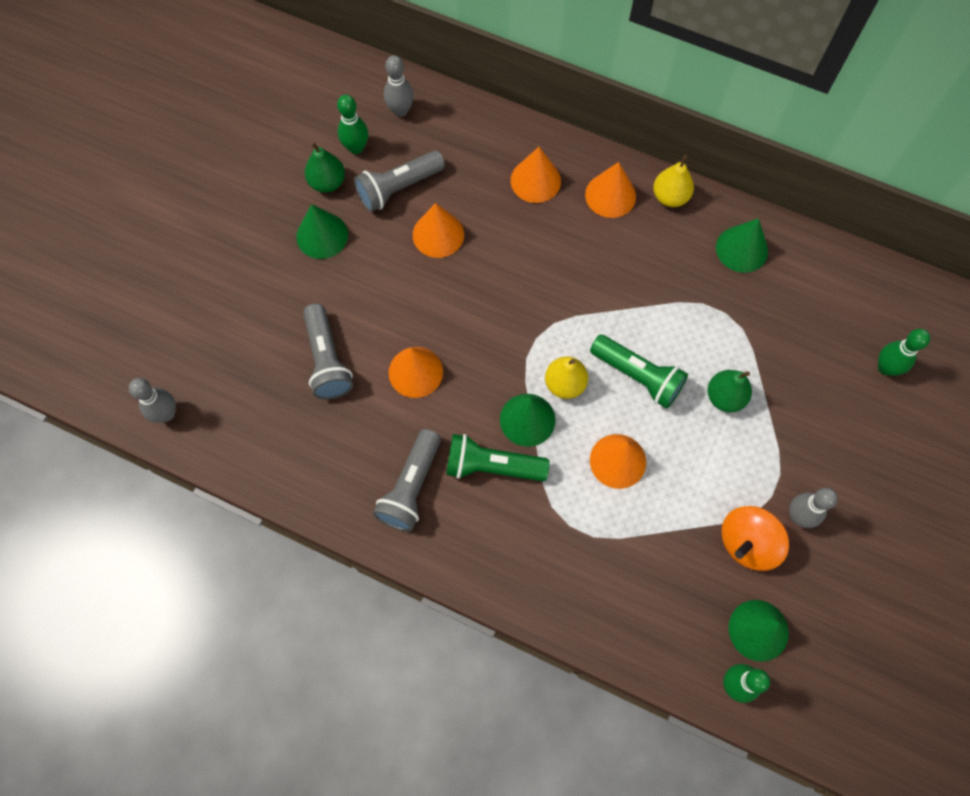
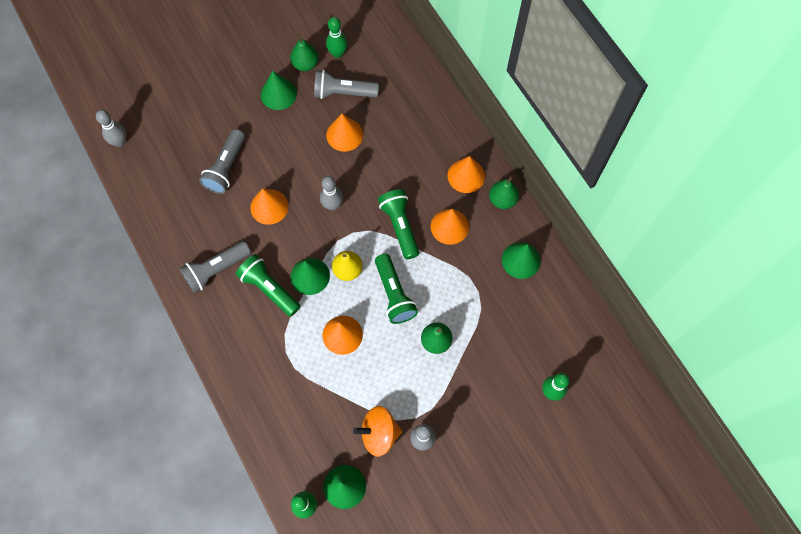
camera: 35 degrees right, 0 degrees up
grey bowling pin [384,55,414,117] -> grey bowling pin moved to [320,176,343,210]
orange cone [511,147,561,203] -> orange cone moved to [431,209,469,245]
yellow pear [653,155,694,207] -> green pear [489,176,519,209]
none -> green flashlight [378,189,419,260]

